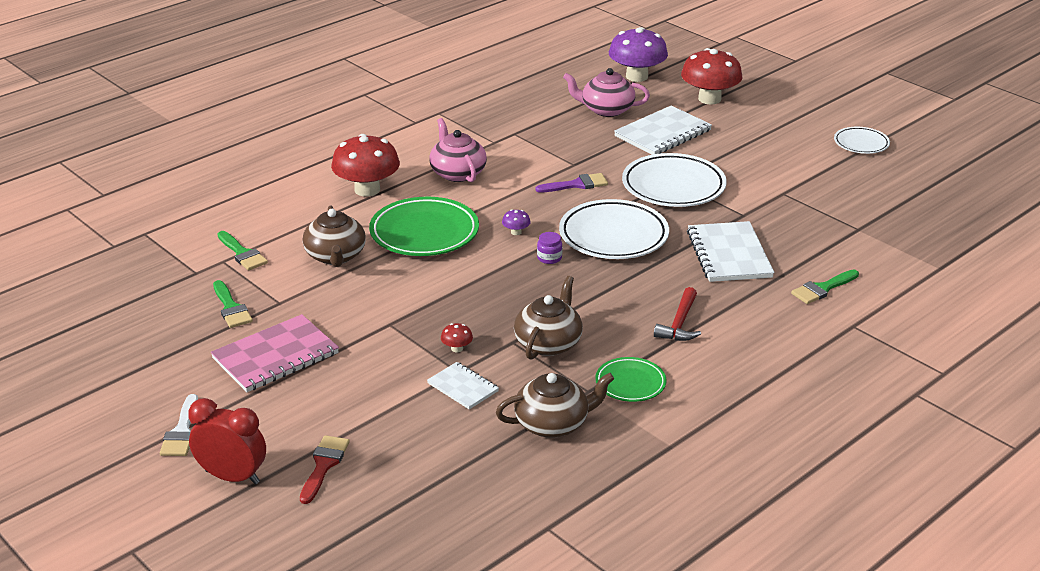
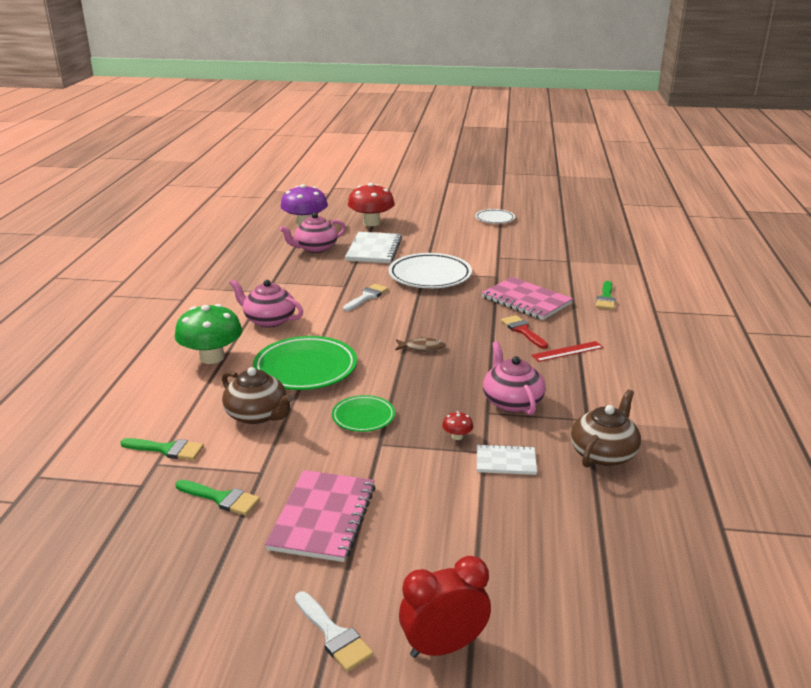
camera: 40 degrees left, 5 degrees down
red brush [300,435,350,504] -> red brush moved to [501,315,548,349]
red mushroom [331,134,400,197] -> green mushroom [175,304,242,364]
purple mushroom [502,209,530,235] -> none
brown teapot [514,276,583,360] -> pink teapot [483,341,546,415]
purple brush [535,173,608,193] -> white brush [343,284,388,311]
purple jar [537,232,562,264] -> brown fish [395,337,446,351]
white plate [559,199,669,259] -> none
green plate [595,357,667,402] -> green plate moved to [332,395,395,432]
red hammer [654,287,701,341] -> red ruler [531,341,604,362]
white notebook [687,221,774,282] -> pink notebook [481,277,573,320]

